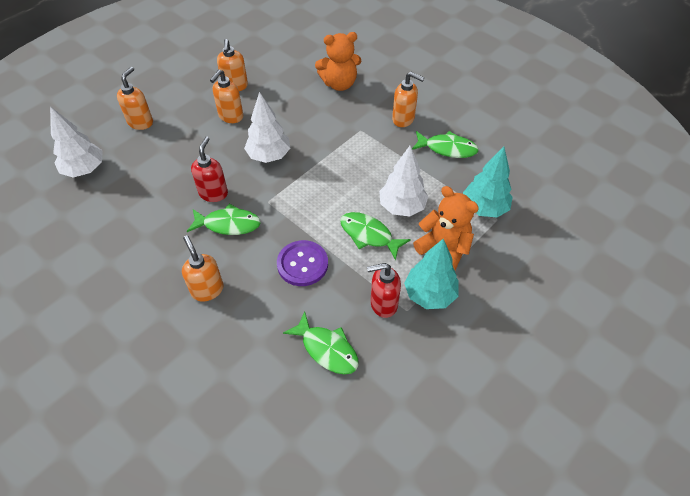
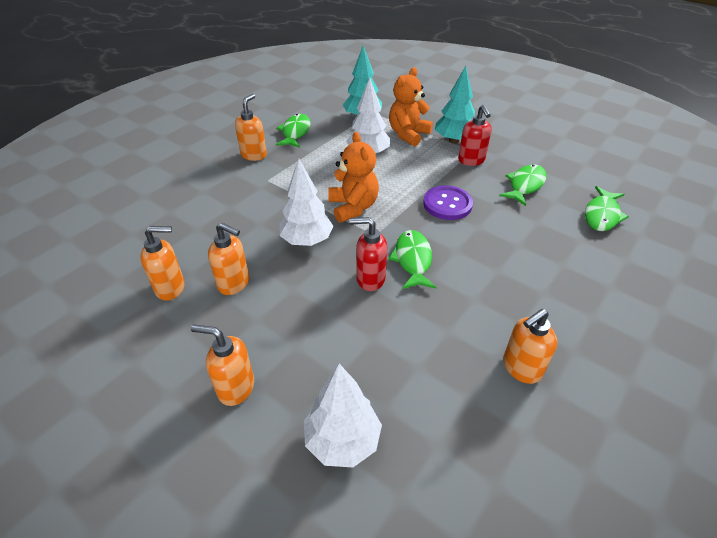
camera: 95 degrees left, 10 degrees down
orange soap dispenser [182,235,224,302] -> orange soap dispenser moved to [503,309,557,384]
orange teddy bear [315,32,361,91] -> orange teddy bear moved to [328,132,379,223]
green fish [340,212,411,260] -> green fish moved to [585,186,629,231]

